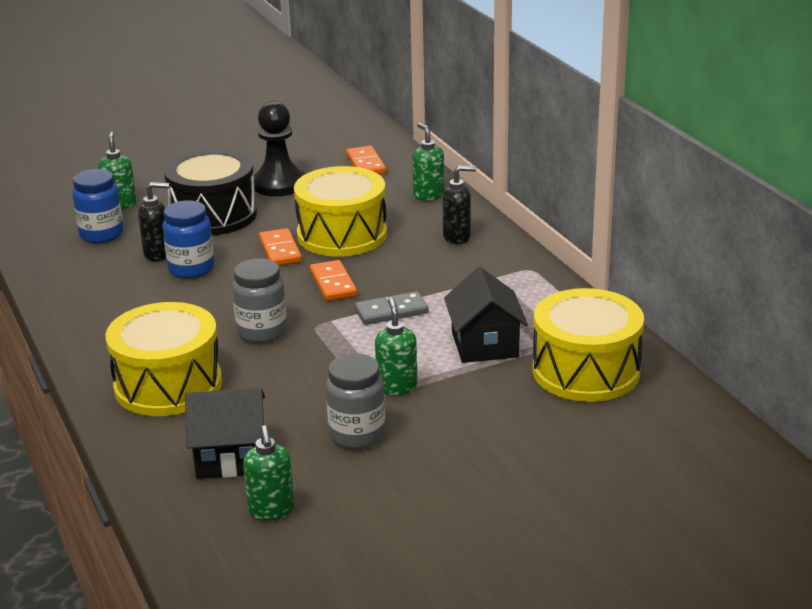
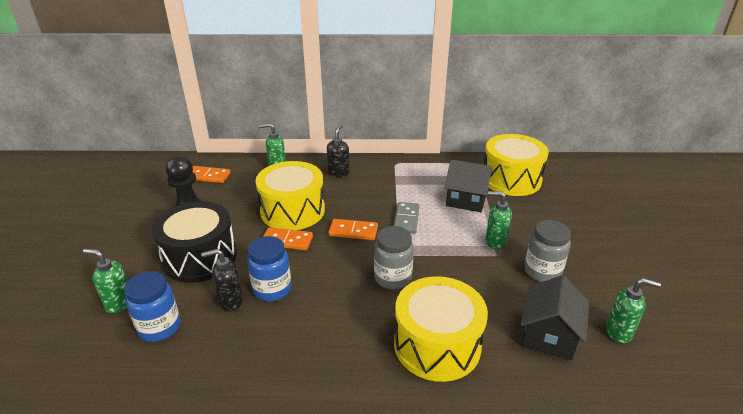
camera: 65 degrees left, 5 degrees up
black soap dispenser [138,182,169,261] -> black soap dispenser turned 120 degrees counterclockwise [201,249,243,311]

